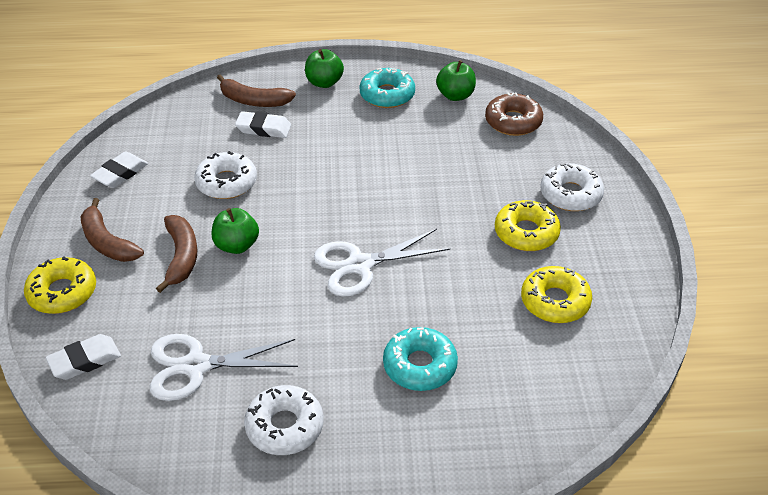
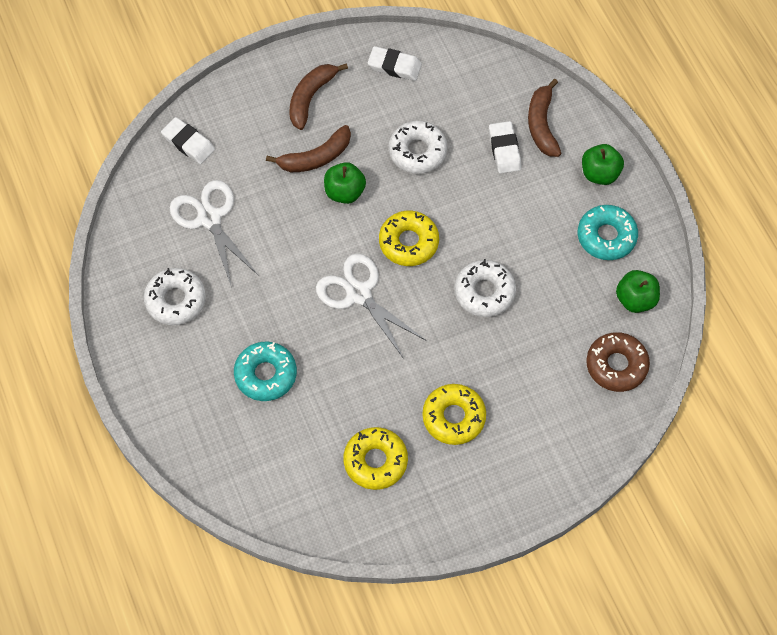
camera: 70 degrees right, 20 degrees up
yellow donut [24,256,96,314] -> yellow donut moved to [379,211,439,266]
white donut [540,163,604,211] -> white donut moved to [455,259,516,317]

